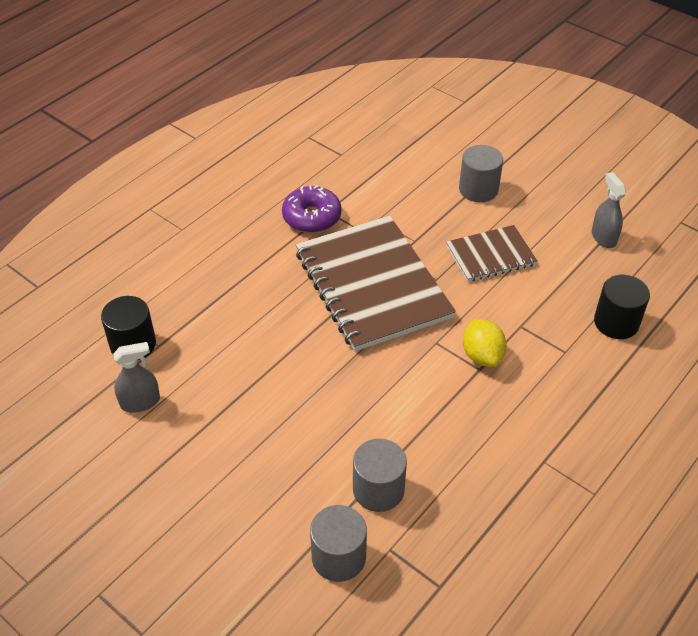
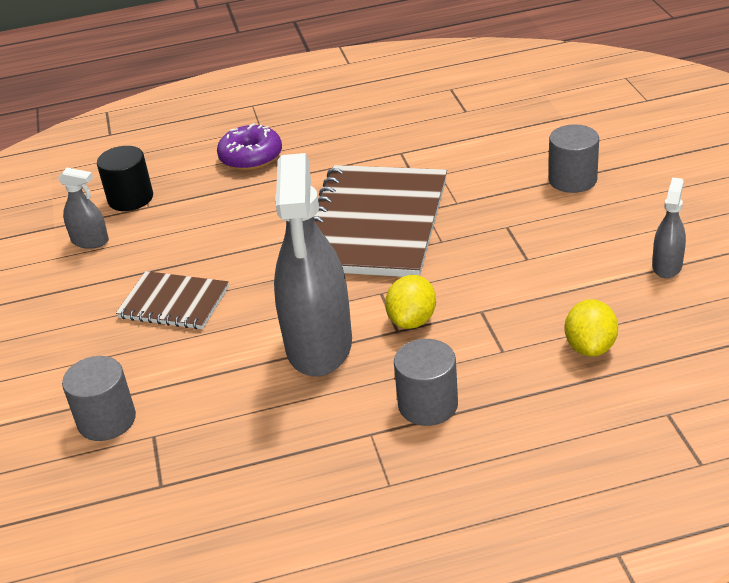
camera: 40 degrees right, 10 degrees down
purple donut [282,185,341,233] -> purple donut moved to [217,123,282,171]
grey cylinder [353,438,407,512] -> grey cylinder moved to [394,339,458,426]
brown notebook [446,225,538,282] -> brown notebook moved to [116,271,229,329]
black cylinder [594,275,650,339] -> yellow lemon [564,299,618,357]
none -> grey spray bottle [274,153,352,377]

